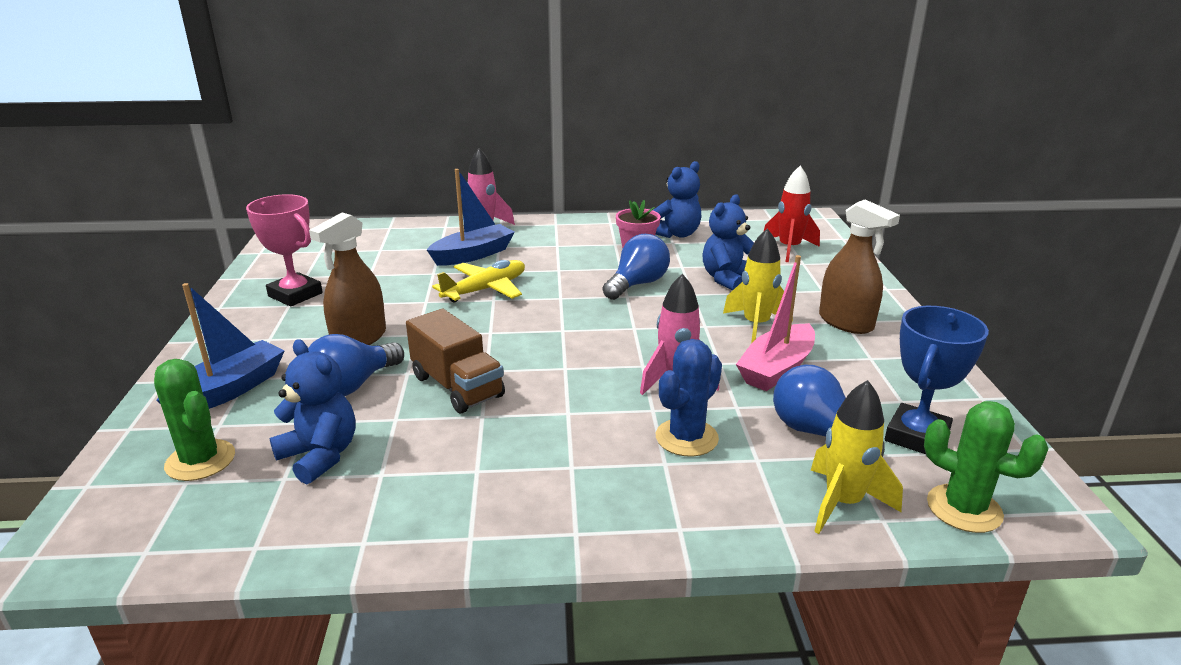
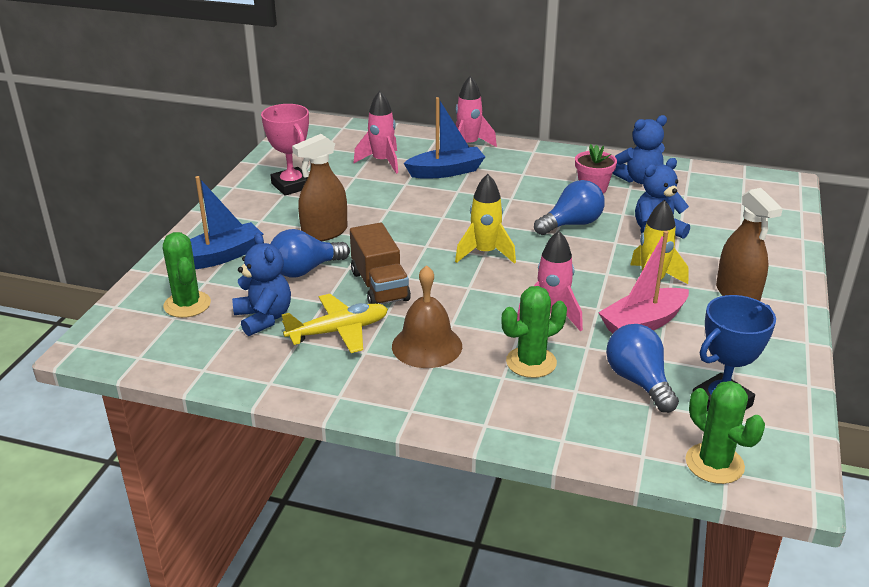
camera: 20 degrees right, 5 degrees up
yellow plane [432,260,525,303] -> yellow plane moved to [281,294,388,353]
blue cactus [656,339,722,457] -> green cactus [501,286,567,378]
red rocket [764,166,820,262] -> none
yellow rocket [810,380,903,534] -> yellow rocket moved to [455,174,516,264]
none -> pink rocket [353,91,398,174]
none -> brown bell [392,265,462,368]

